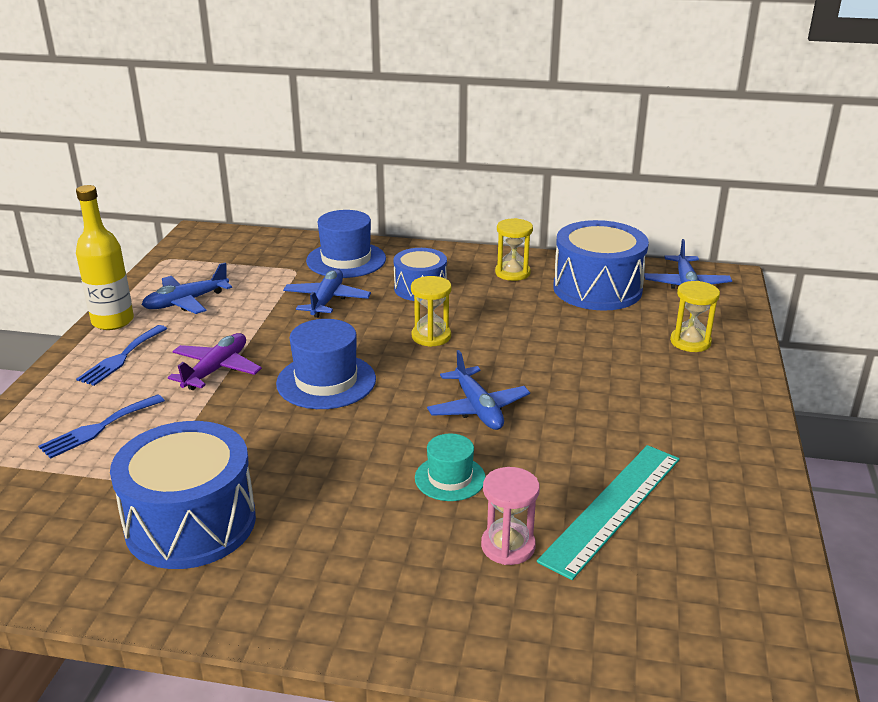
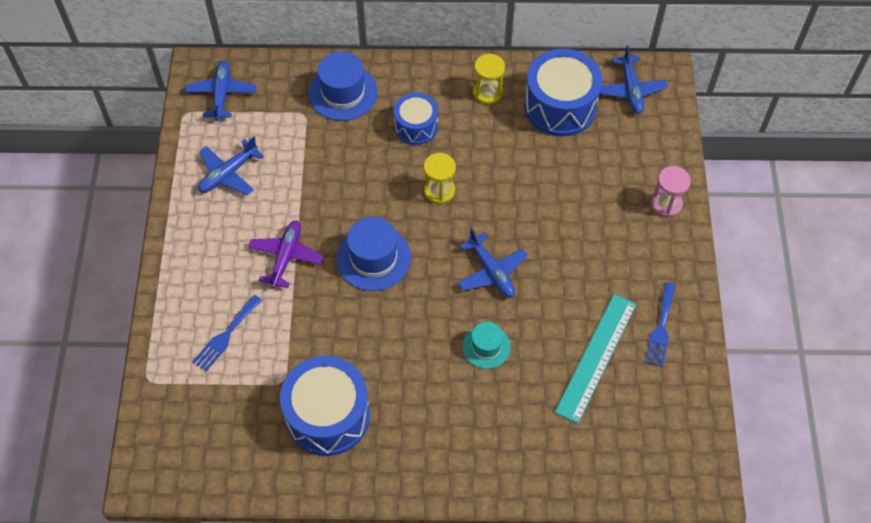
camera: 10 degrees left, 30 degrees up
yellow bottle [76,185,134,330] -> none
blue fork [76,325,167,386] -> blue fork moved to [645,282,675,367]
blue plane [283,269,371,318] -> blue plane moved to [185,61,257,121]
pink hourglass [481,467,540,565] -> pink hourglass moved to [651,166,691,217]
yellow hourglass [670,281,720,352] -> none

